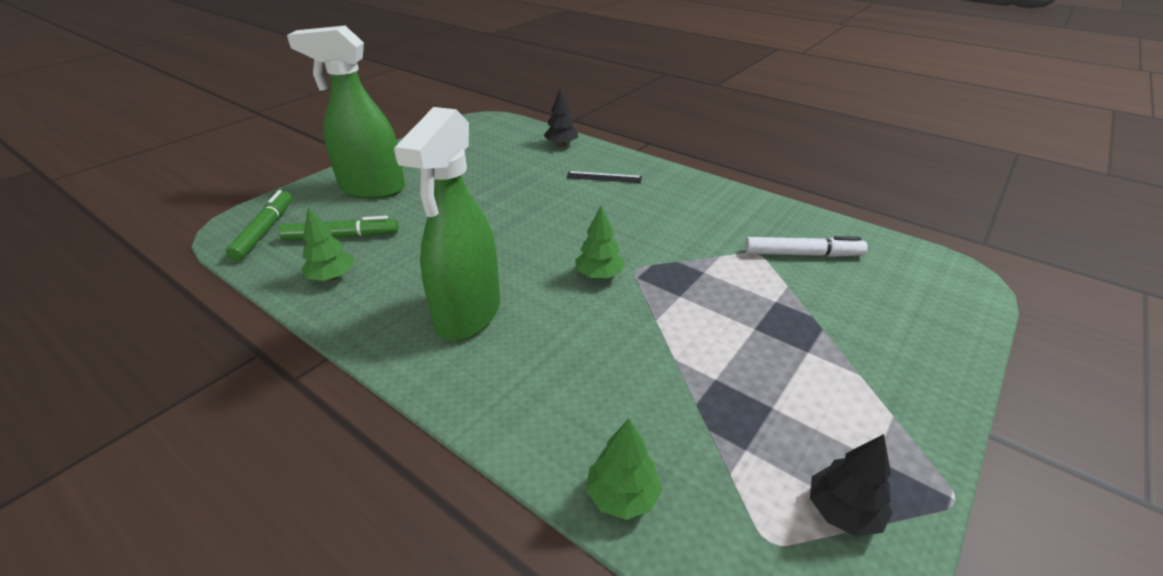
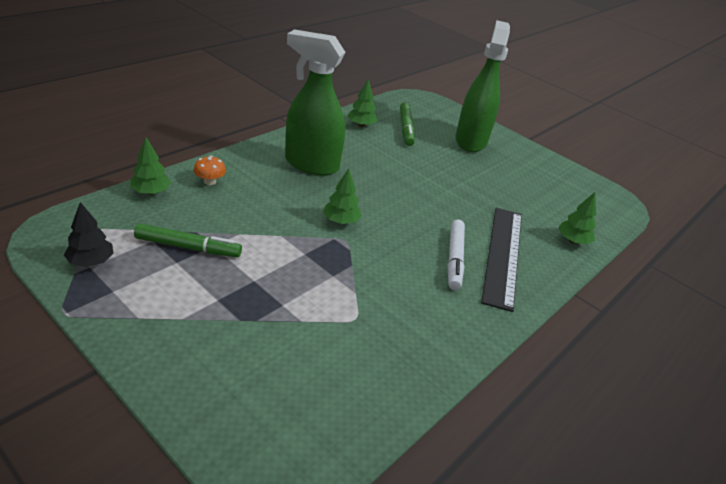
camera: 90 degrees right, 0 degrees up
green marker [226,190,292,261] -> green marker moved to [134,223,242,257]
black tree [543,89,578,147] -> green tree [558,192,596,244]
black ruler [567,171,642,183] -> black ruler [481,208,522,312], size x2.12
white marker [745,236,868,257] -> white marker moved to [448,220,465,290]
none -> orange mushroom [193,156,226,185]

